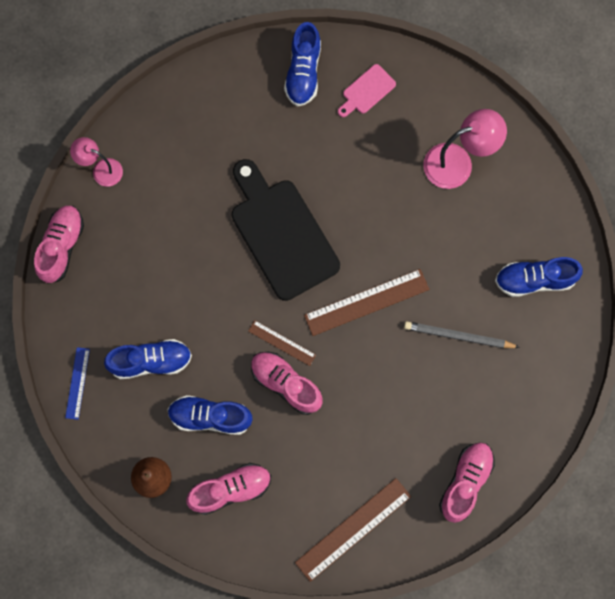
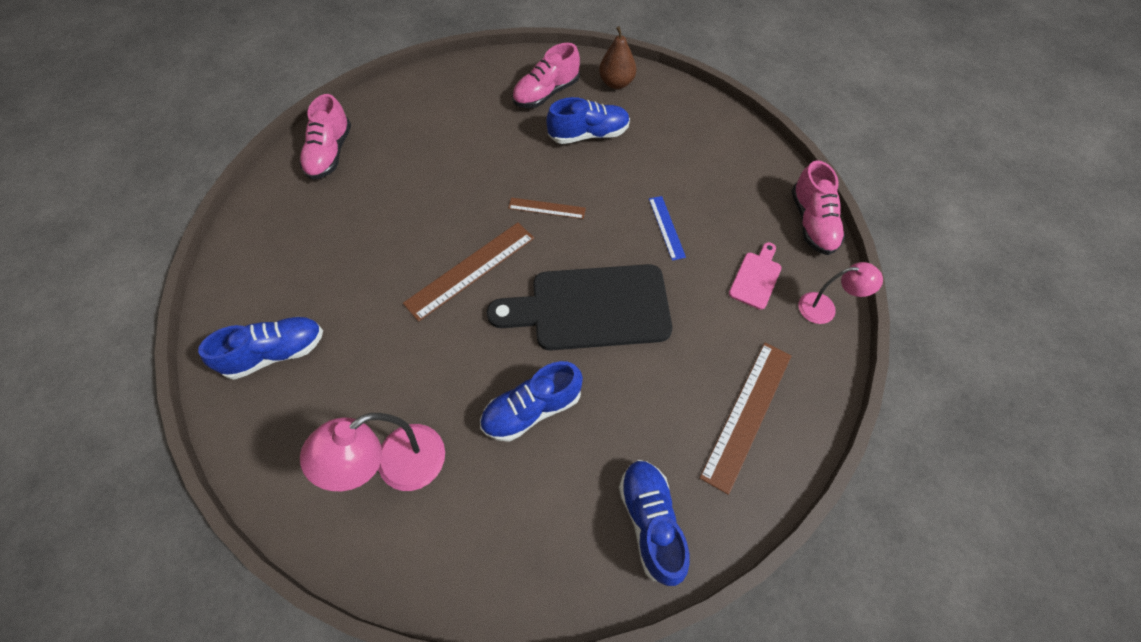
camera: 160 degrees right, 15 degrees down
blue ruler [65,347,90,420] -> blue ruler moved to [649,196,686,261]
blue shoe [104,339,192,379] -> blue shoe moved to [480,361,583,442]
black cutting board [231,159,340,301] -> black cutting board turned 135 degrees clockwise [487,264,672,350]
pink shoe [251,352,323,415] -> none
brown ruler [295,478,411,582] -> brown ruler moved to [699,343,791,495]
pink cutting board [338,64,396,117] -> pink cutting board moved to [729,242,782,310]
grey pencil [404,321,520,348] -> none

